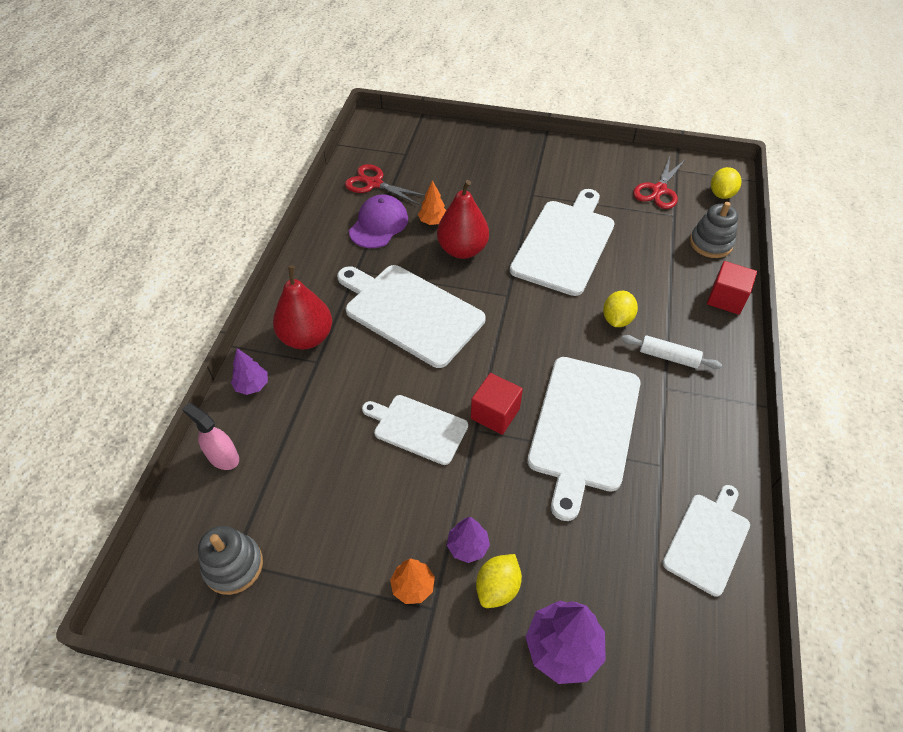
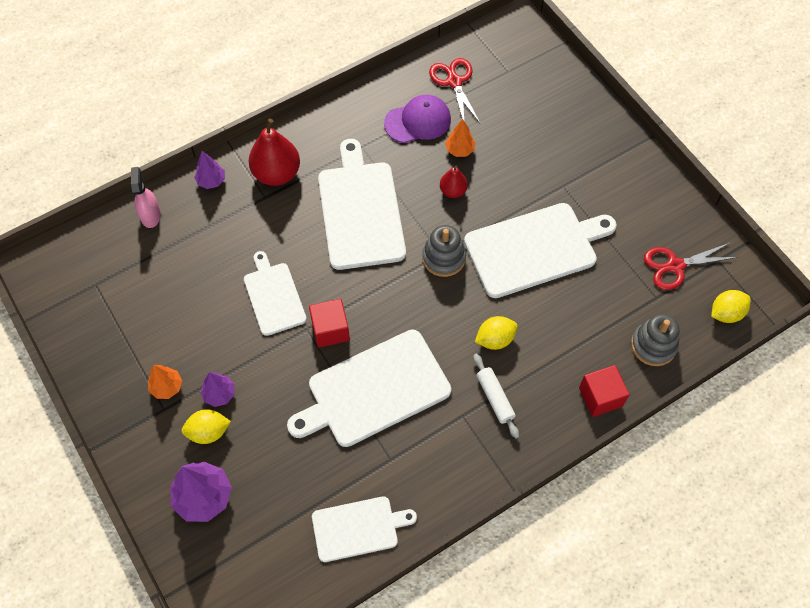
camera: 45 degrees right, 10 degrees up
grey stacking toy [198,526,263,595] -> grey stacking toy moved to [422,225,466,277]
red pear [437,180,489,259] -> red pear [440,165,468,198], size x0.55

